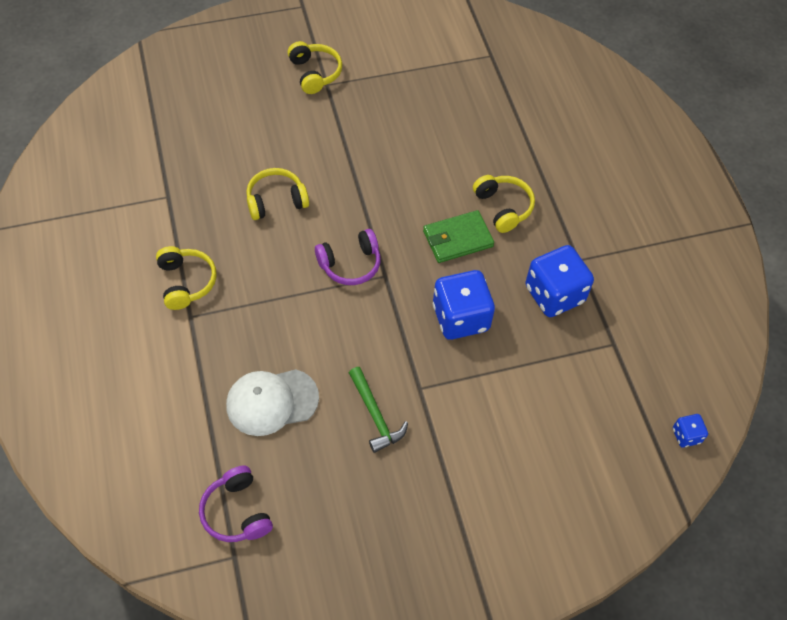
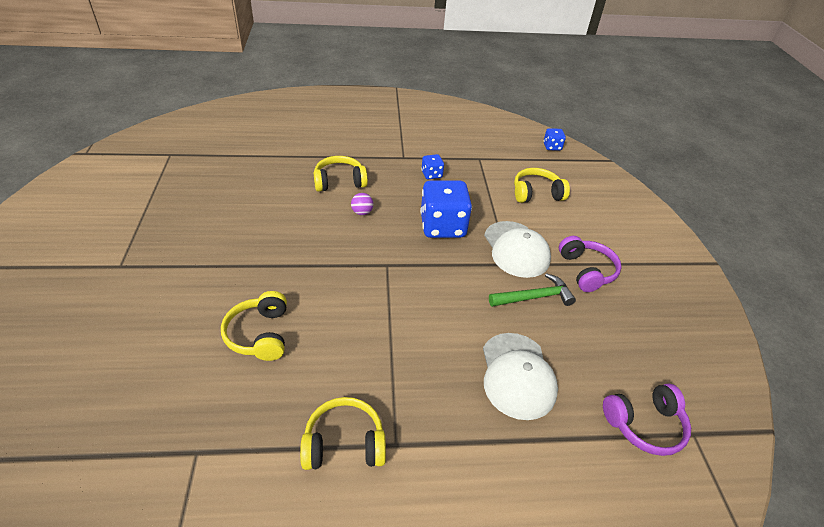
camera: 80 degrees left, 15 degrees down
yellow headphones [288,41,342,94] -> yellow headphones moved to [514,168,570,203]
purple headphones [315,229,380,285] -> purple headphones moved to [559,236,622,292]
green wallet [423,210,494,263] -> purple ball [351,193,373,215]
blue dice [525,245,594,317] -> blue dice [421,154,444,179], size x0.47
none -> white cap [484,221,551,278]

